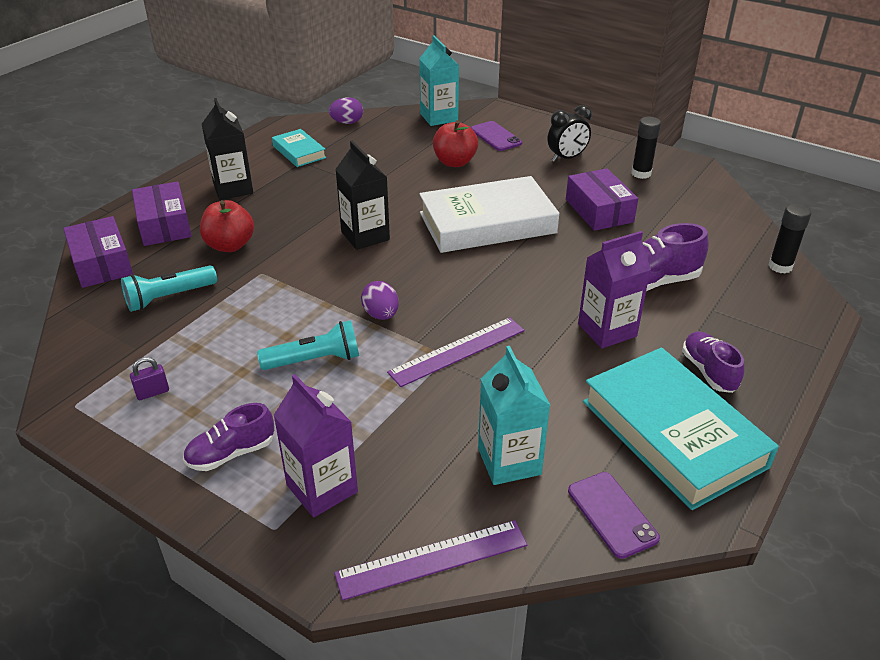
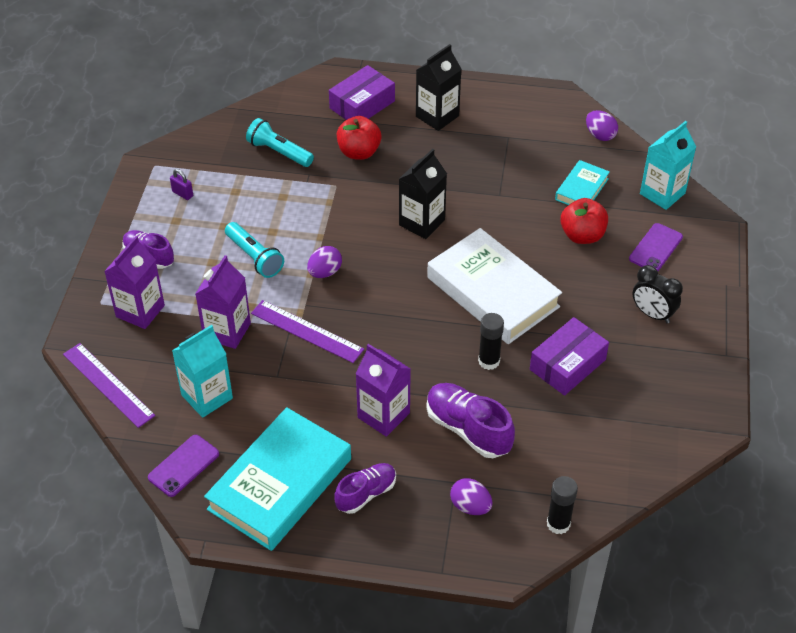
camera: 65 degrees right, 10 degrees up
purple box [63,216,133,288] -> none
turquoise book [272,129,326,167] -> turquoise book moved to [555,160,610,205]
black glue stick [631,117,661,179] -> black glue stick moved to [478,313,504,370]
none -> purple carton [195,255,251,349]
none -> purple egg [450,478,492,515]

